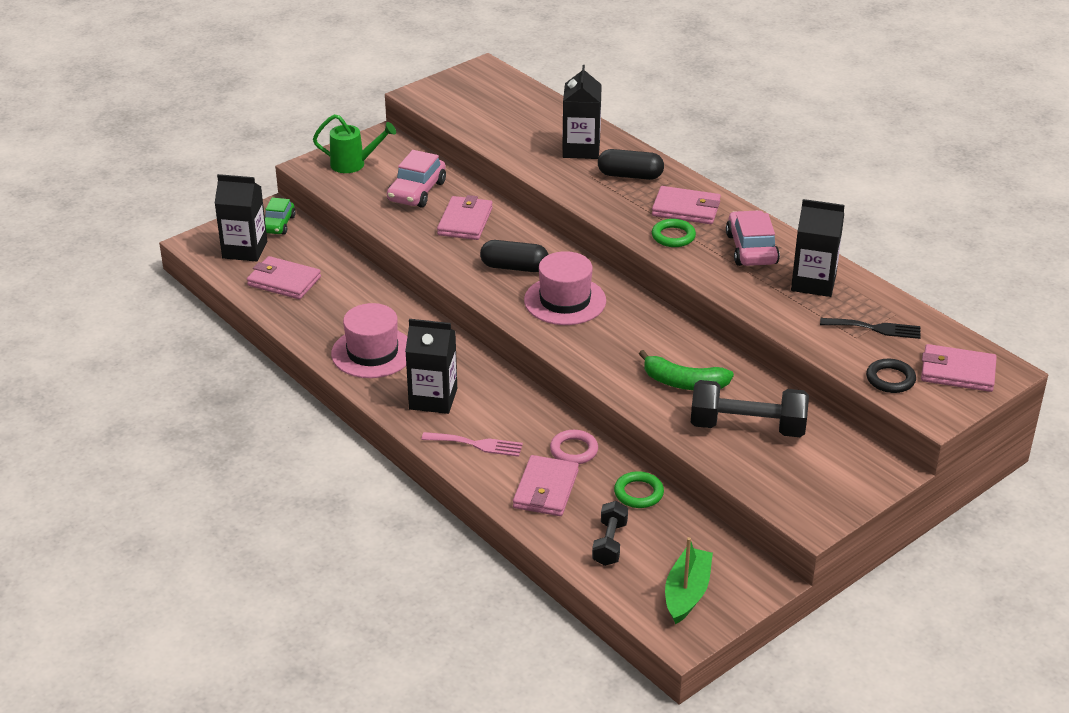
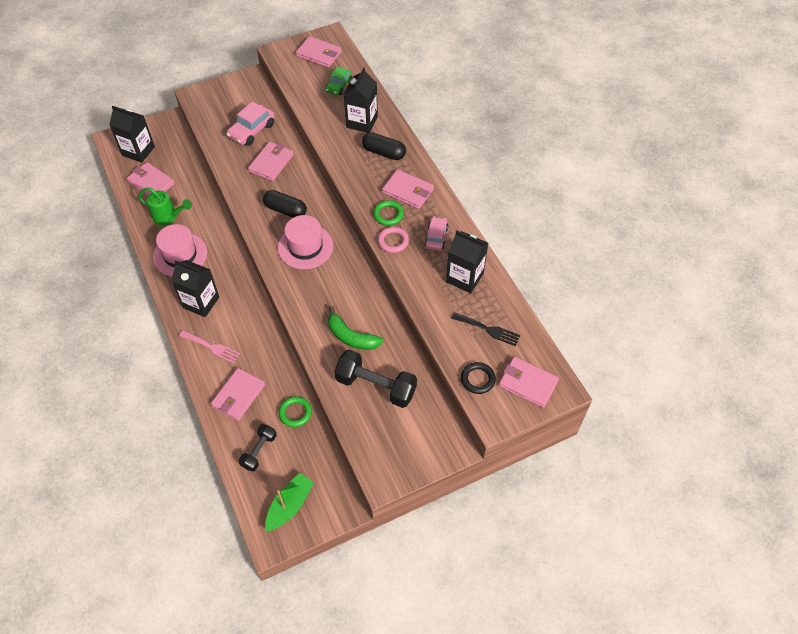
camera: 15 degrees right, 20 degrees up
green car [265,198,296,235] -> green car moved to [325,67,352,95]
green watering can [313,114,396,173] -> green watering can moved to [138,187,192,225]
pink ring [550,430,598,464] -> pink ring moved to [378,227,409,253]
pink car [726,210,780,266] -> pink car [424,216,448,250], size x0.66
none -> pink wallet [296,36,342,68]

